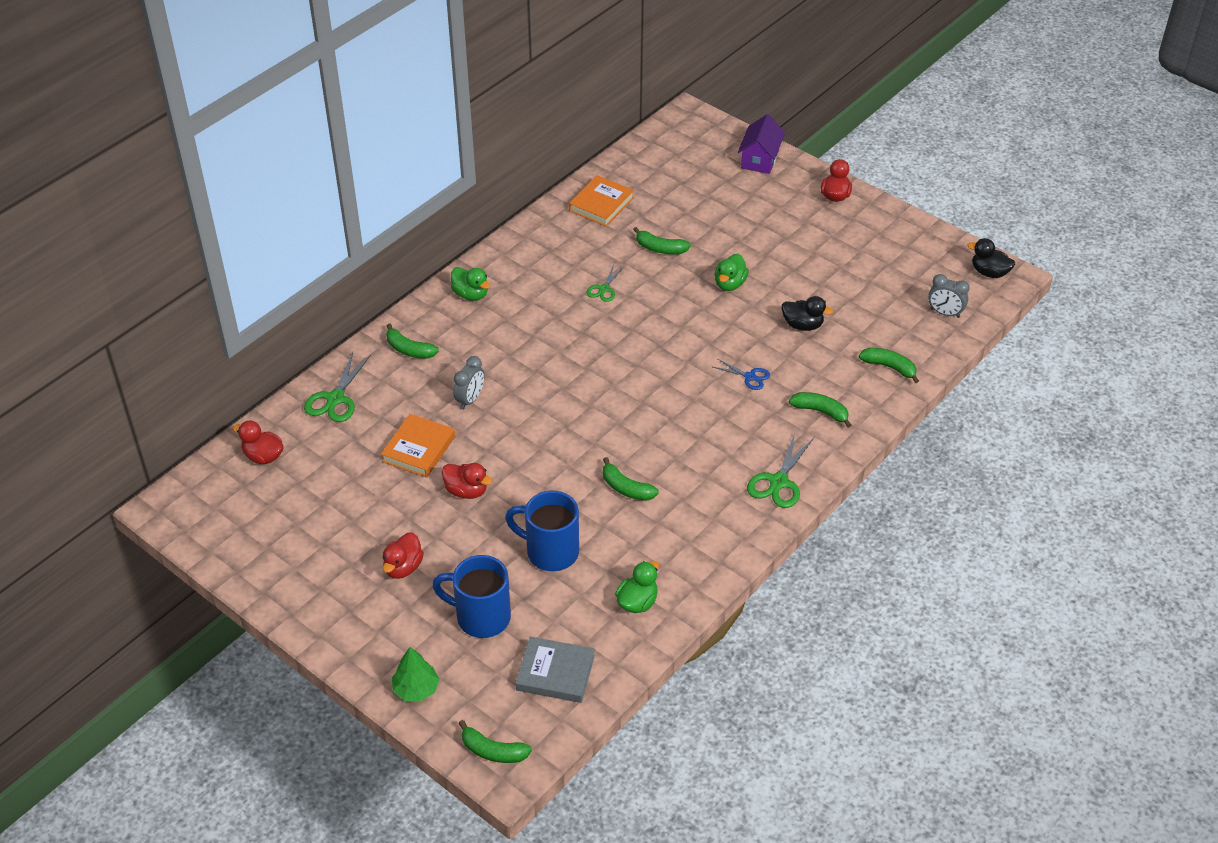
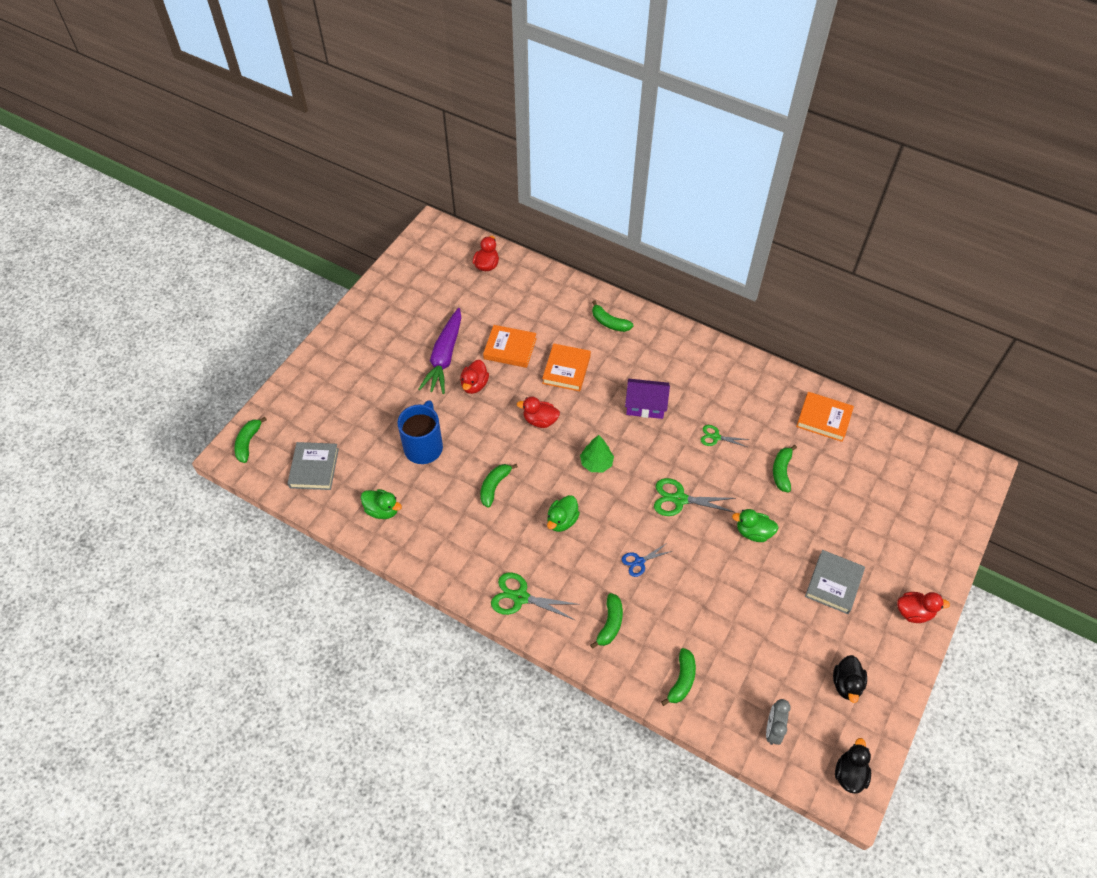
camera: 80 degrees right, 10 degrees up
green scissors [304,352,371,422] -> green scissors moved to [654,478,736,516]
red duck [383,532,424,579] -> red duck moved to [517,396,560,428]
green banana [386,323,439,359] -> green banana turned 75 degrees counterclockwise [592,300,633,332]
green tree [392,647,439,702] -> green tree moved to [580,435,614,473]
blue mug [432,555,511,638] -> none
green duck [451,267,490,301] -> green duck moved to [547,495,580,532]
grey clock [453,356,484,409] -> orange book [542,343,591,391]
blue scissors [713,359,770,390] -> blue scissors turned 45 degrees clockwise [622,543,672,577]
purple house [738,114,785,174] -> purple house moved to [625,379,670,419]
black duck [782,296,833,331] -> black duck moved to [833,655,867,703]
none -> purple carrot [418,308,461,394]
none -> grey book [805,550,865,614]

